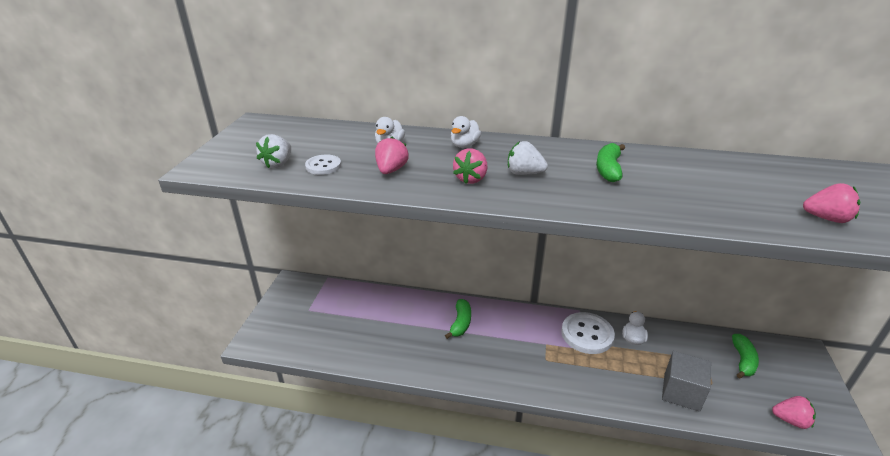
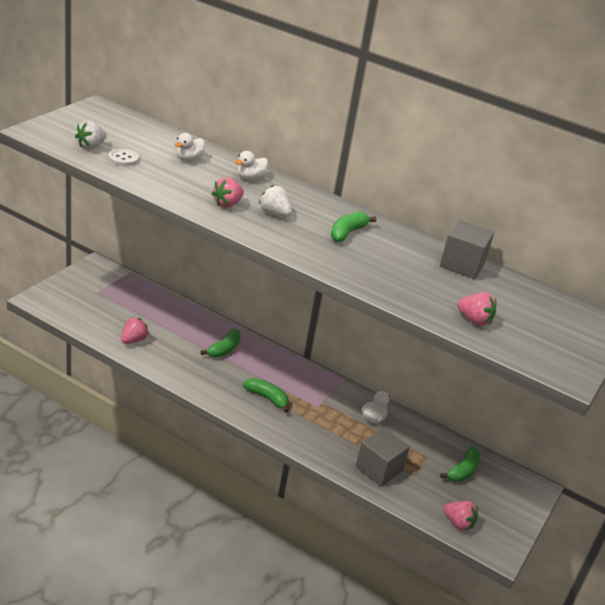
camera: 15 degrees right, 0 degrees up
pink strawberry [375,136,409,174] -> pink strawberry moved to [121,317,149,344]
white button [562,312,615,354] -> none
none -> green banana [243,378,289,413]
none -> grey cube [440,220,494,279]

